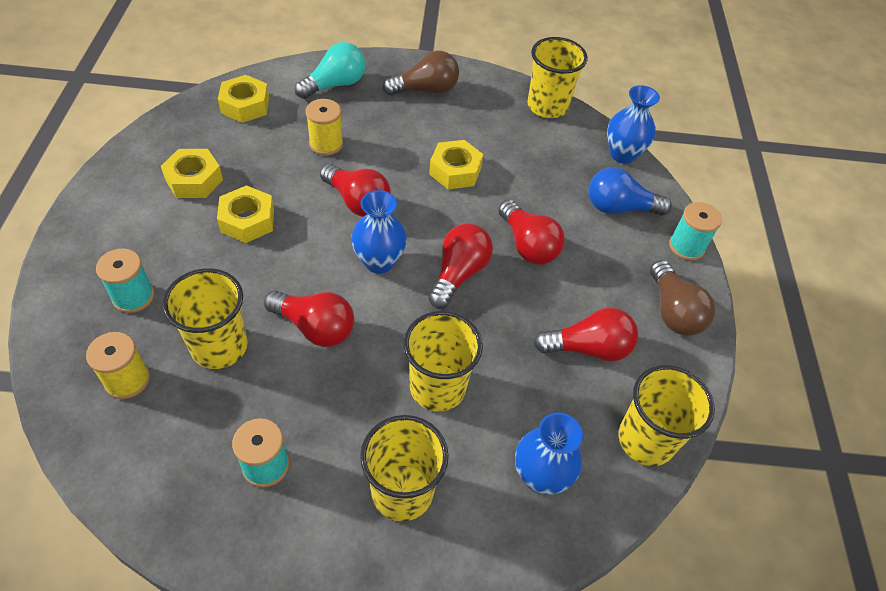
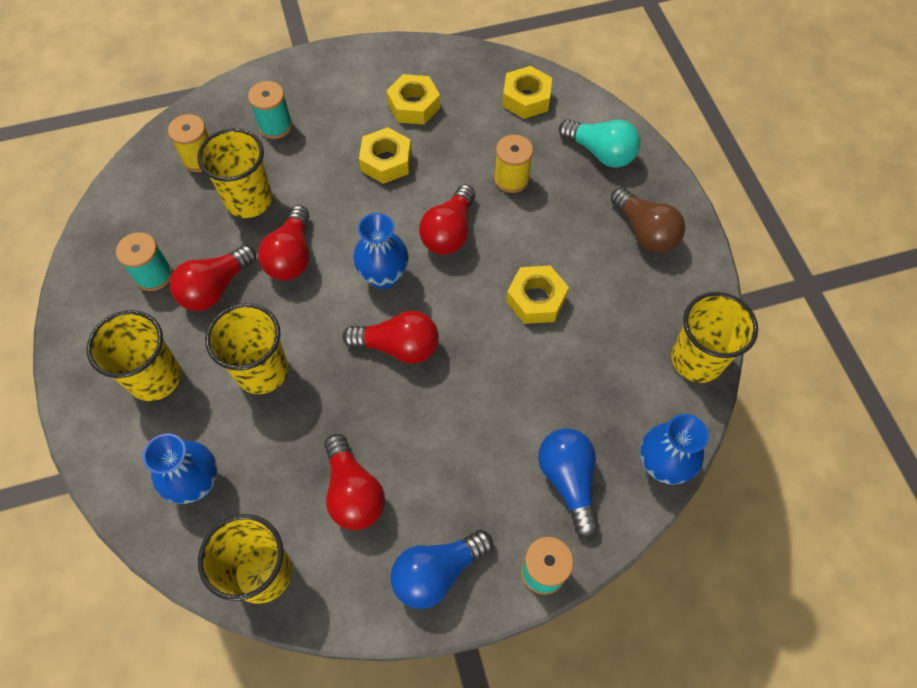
camera: 75 degrees right, 10 degrees up
red light bulb [498,200,565,265] -> red light bulb moved to [170,245,256,311]
brown light bulb [650,260,716,336] -> blue light bulb [390,530,493,609]

